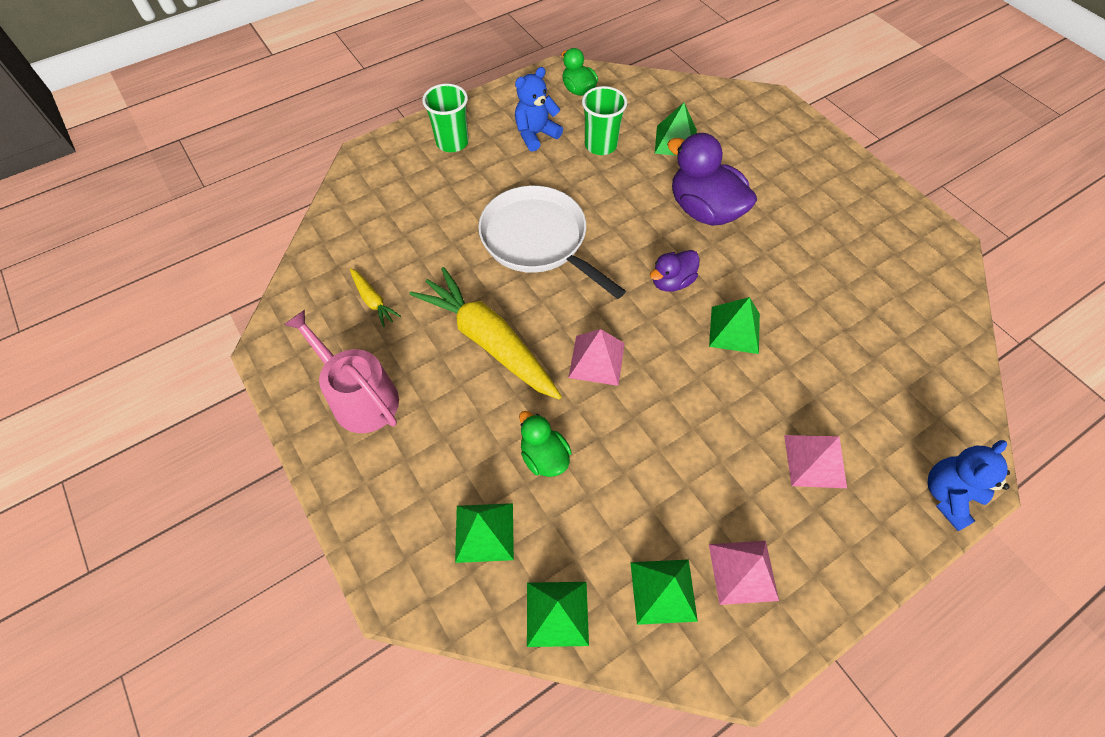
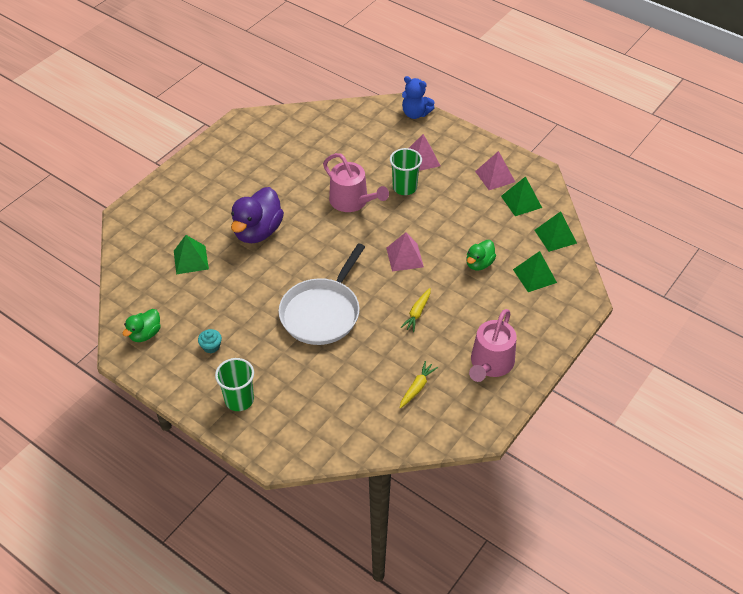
camera: 110 degrees left, 10 degrees down
yellow carrot [409,267,562,400] -> yellow carrot [401,288,431,332], size x0.44
blue teddy bear [515,67,563,152] -> turquoise cupcake [198,329,222,353]
green cup [582,86,627,155] -> green cup moved to [390,148,422,195]
purple duck [650,250,700,292] -> none
green pyramid [709,297,760,354] -> pink watering can [323,153,389,212]

